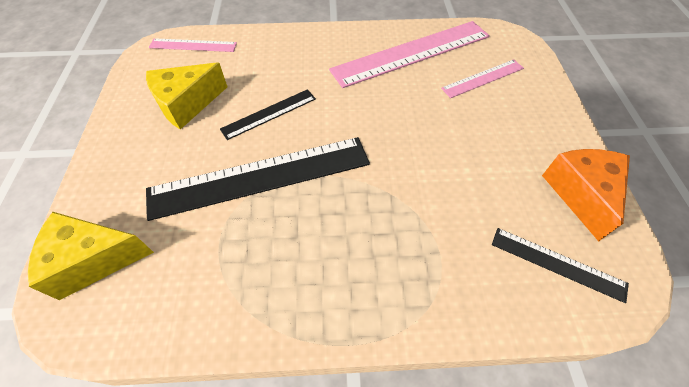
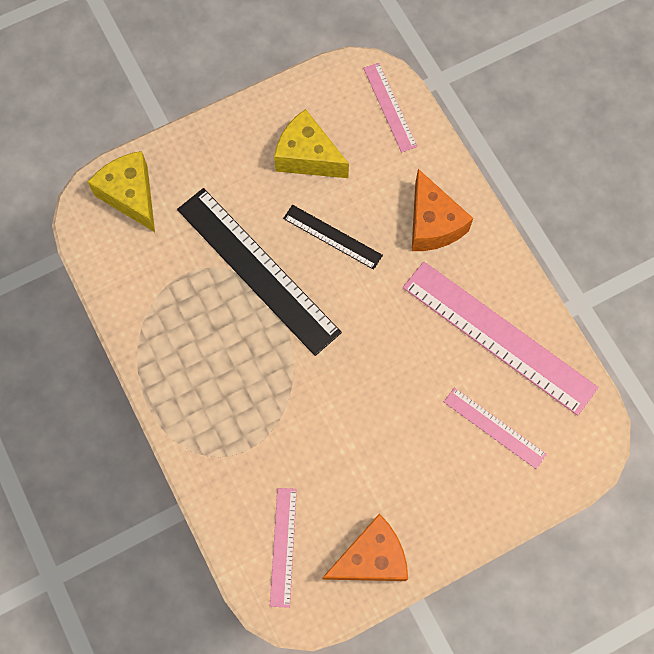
camera: 65 degrees right, 15 degrees up
black ruler [492,228,629,303] -> pink ruler [270,488,297,608]
none -> orange cheese [412,169,473,251]

